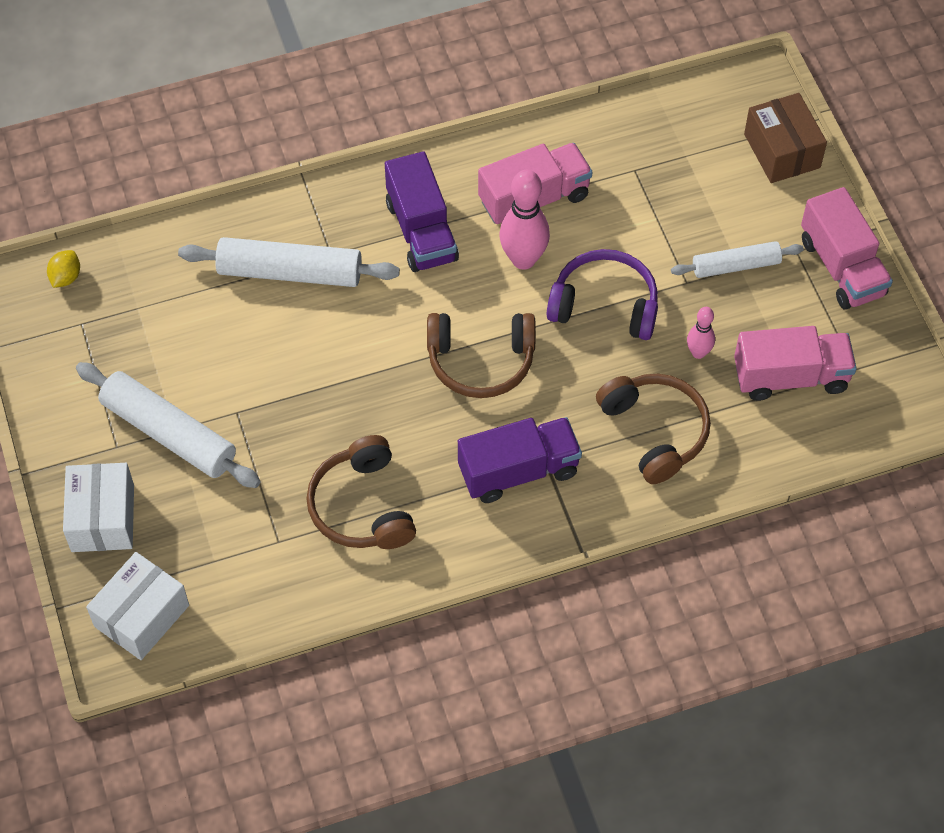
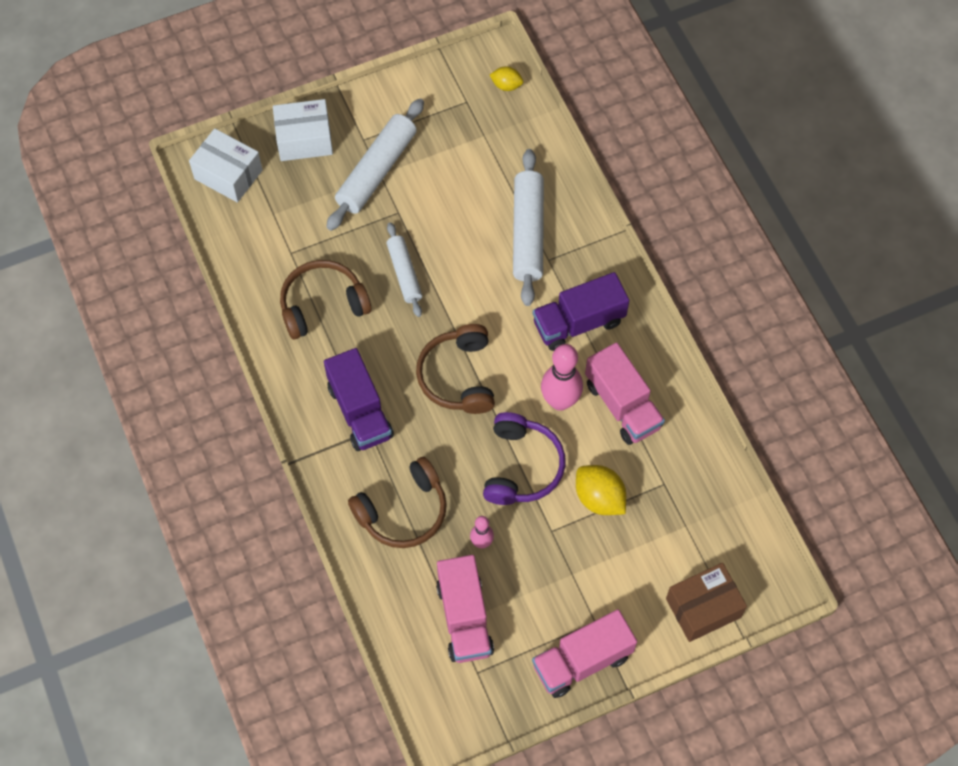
camera: 85 degrees right, 5 degrees up
white rolling pin [671,241,804,278] -> white rolling pin moved to [386,222,422,317]
none -> yellow lemon [576,465,626,515]

